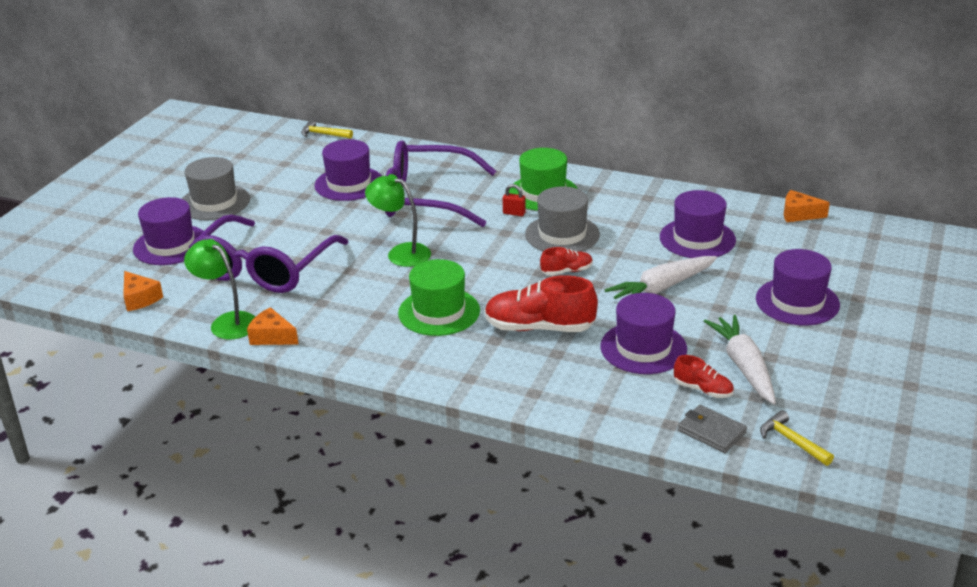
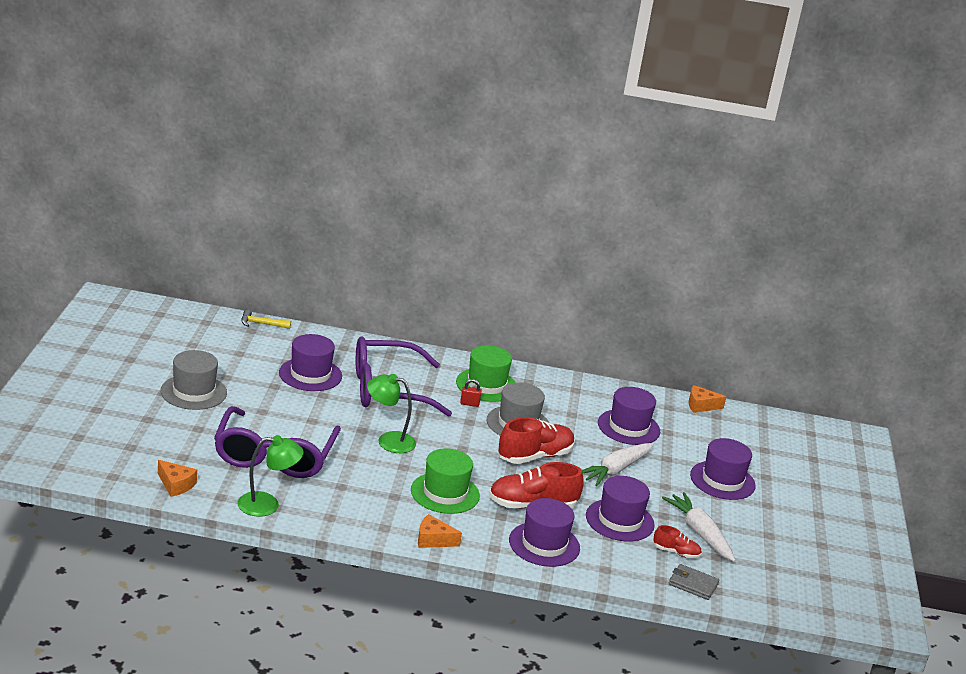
camera: 20 degrees left, 5 degrees down
purple hat [133,197,204,265] -> purple hat moved to [509,498,580,567]
green lamp [184,239,256,339] -> green lamp turned 150 degrees clockwise [237,435,304,517]
orange cheese [247,307,298,345] -> orange cheese moved to [418,514,462,548]
red shoe [540,247,593,275] -> red shoe [498,417,575,464], size x1.90
yellow hammer [760,410,834,466] -> none

